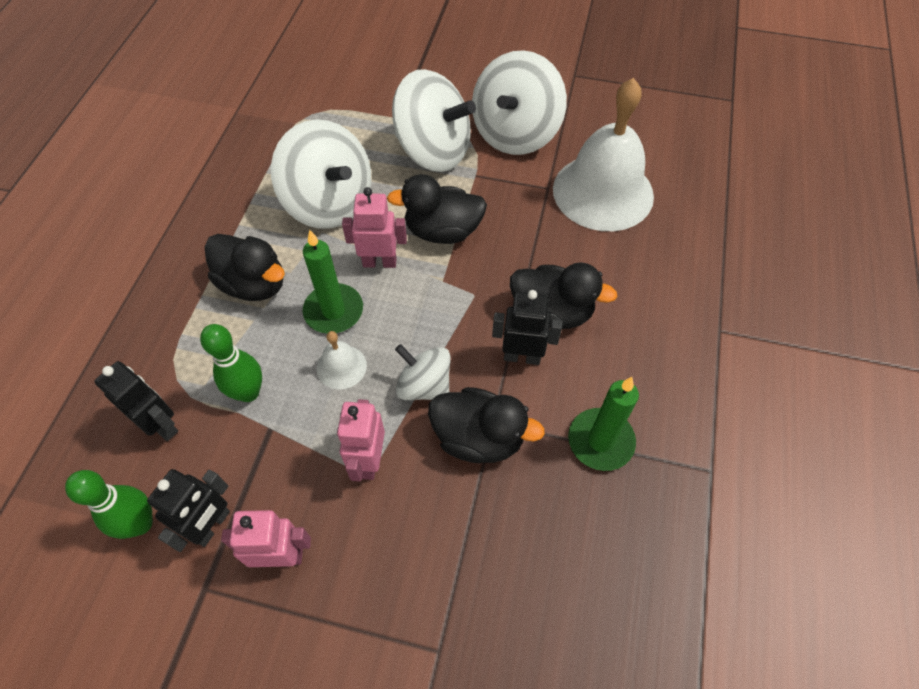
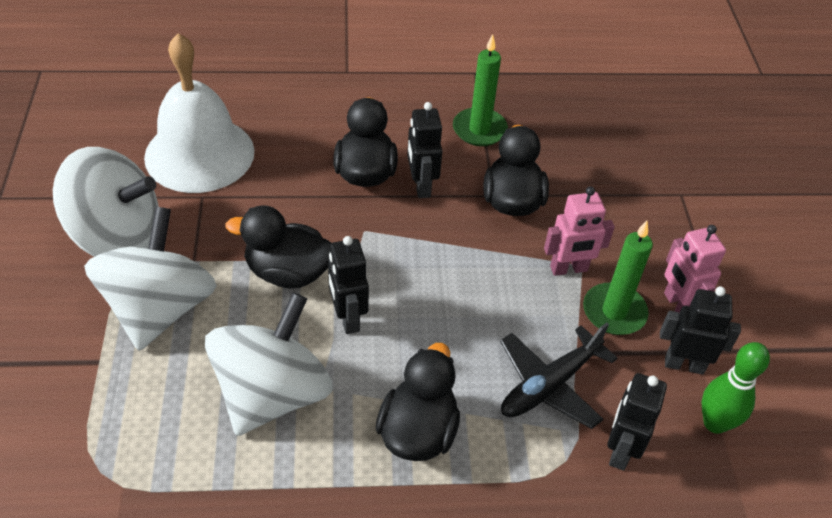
camera: 110 degrees left, 10 degrees down
green bowling pin [200,324,262,402] -> black plane [500,323,618,429]
green candle [303,230,363,334] -> green candle moved to [583,221,653,335]
white bell [317,331,367,390] -> none
pink robot [342,187,407,268] -> black robot [328,236,369,334]
black duck [387,174,487,244] -> black duck turned 120 degrees clockwise [225,205,331,288]
white spinning top [395,344,451,400] -> none

